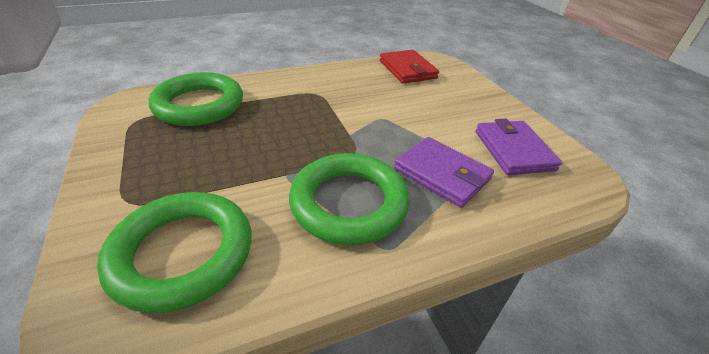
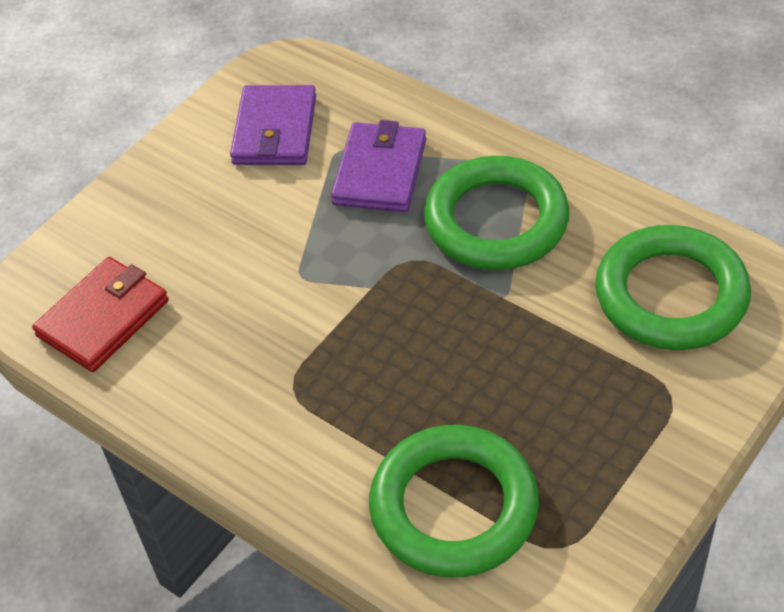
camera: 115 degrees left, 10 degrees up
purple wallet [476,119,562,175] -> purple wallet turned 45 degrees counterclockwise [230,85,316,165]

